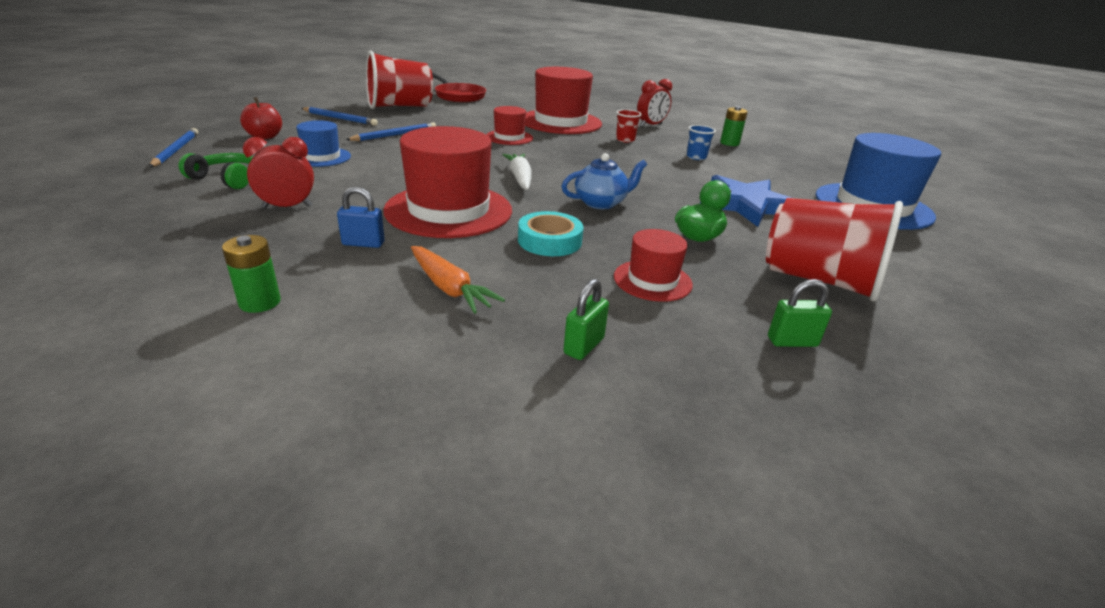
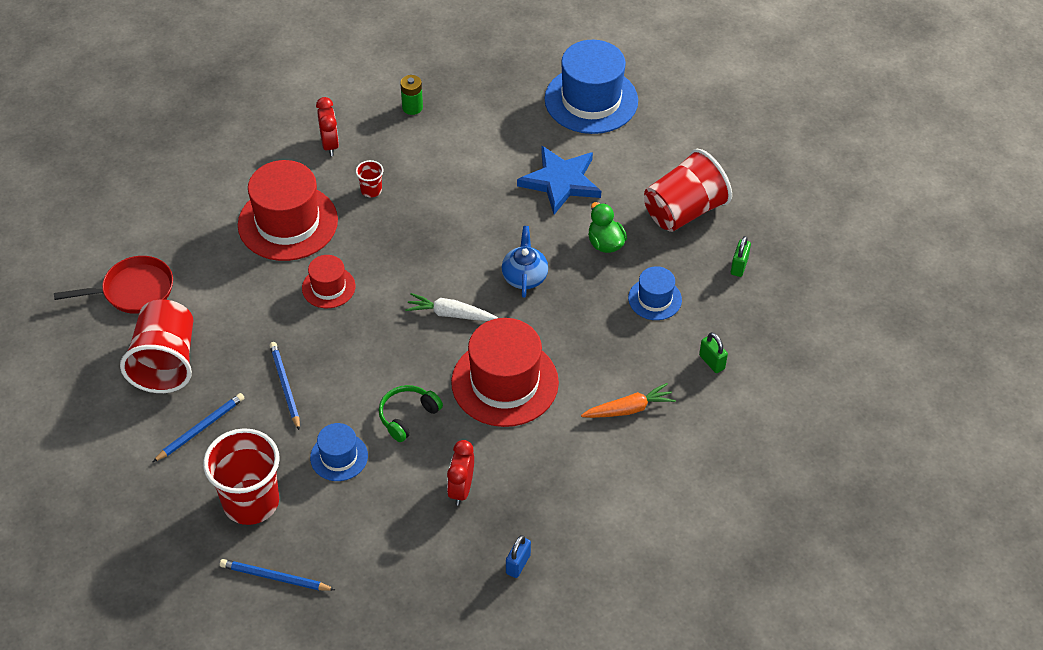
camera: 65 degrees left, 20 degrees up
green headphones [178,153,253,189] -> green headphones moved to [379,385,443,442]
green battery [222,235,281,313] -> none
red apple [240,97,282,139] -> red cup [203,428,280,525]
blue padlock [337,187,385,248] -> blue padlock moved to [506,535,531,578]
turquoise tape [518,211,583,256] -> none
red hat [614,229,693,302] -> blue hat [628,266,682,320]
blue cup [686,125,716,160] -> none

